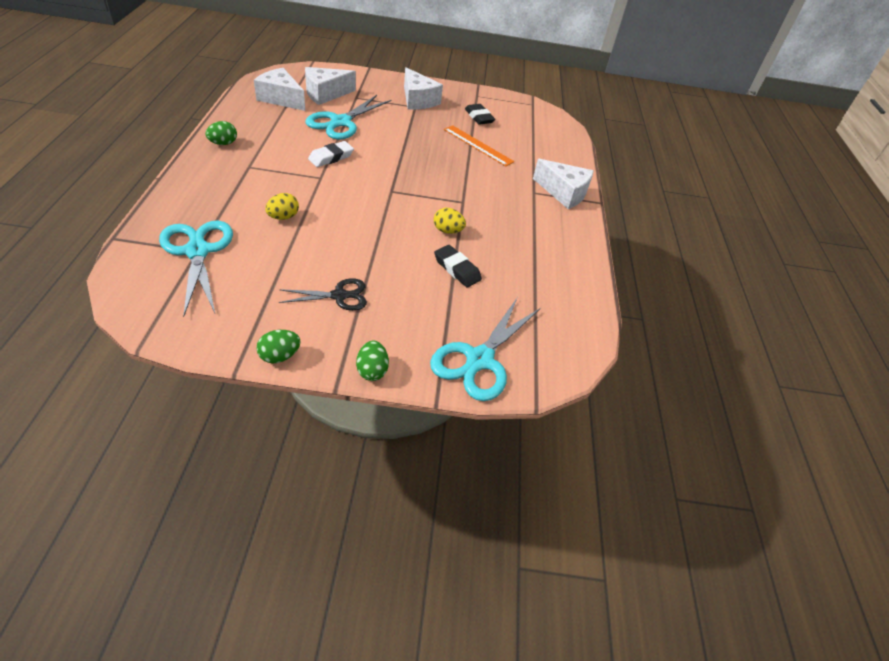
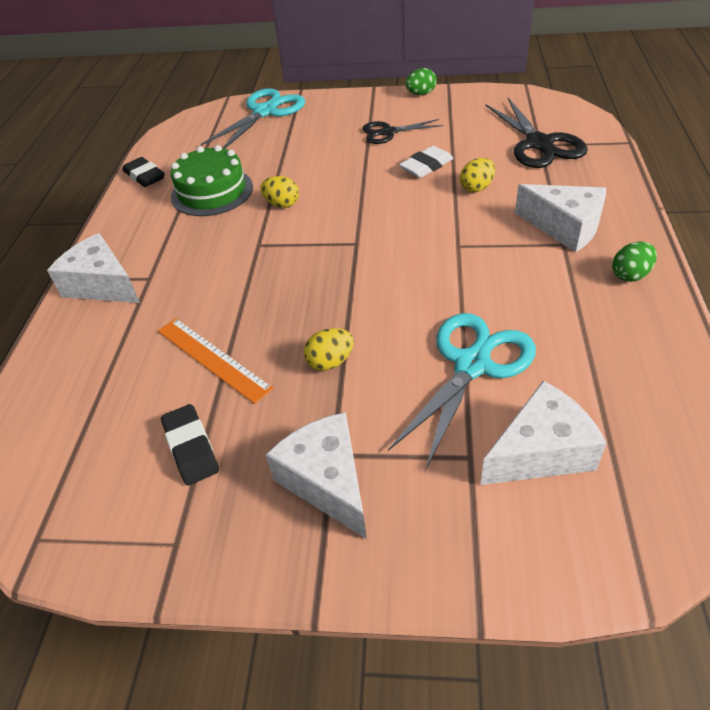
camera: 170 degrees left, 0 degrees up
turquoise scissors [159,220,233,317] -> black scissors [485,98,588,168]
white cheese [254,68,305,111] -> white cheese moved to [515,184,606,252]
white eraser [308,141,354,167] -> white eraser moved to [399,146,453,178]
green egg [356,341,389,381] -> none
black eraser [434,245,482,287] -> black eraser moved to [123,157,165,187]
none -> green cake [171,145,253,216]
none -> yellow egg [304,328,354,371]

